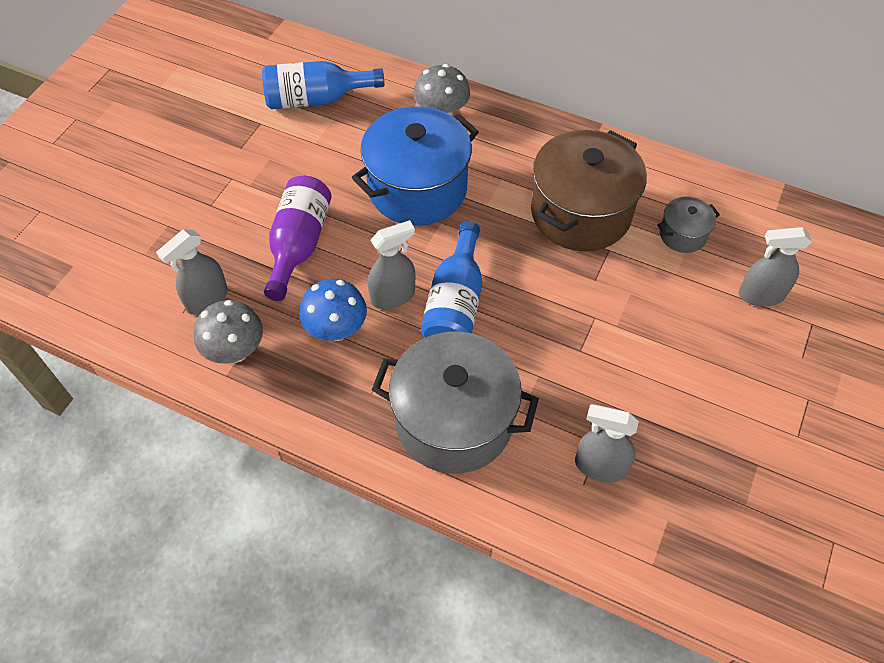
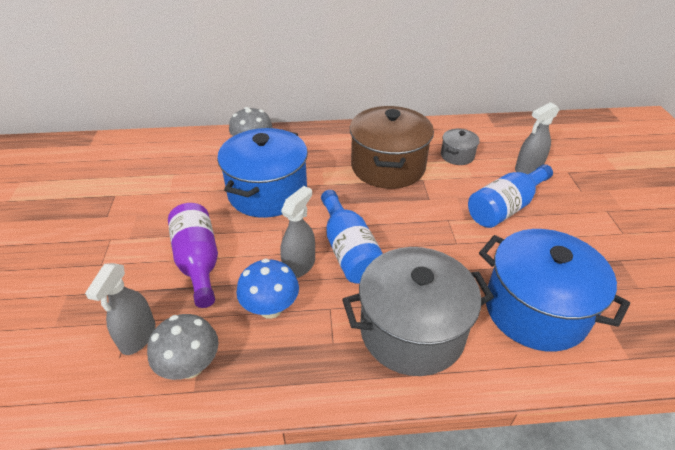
camera: 30 degrees left, 15 degrees down
blue bottle [262,61,384,109] -> blue bottle moved to [468,164,553,228]
grey spray bottle [575,404,639,483] -> blue pot [479,229,630,352]

